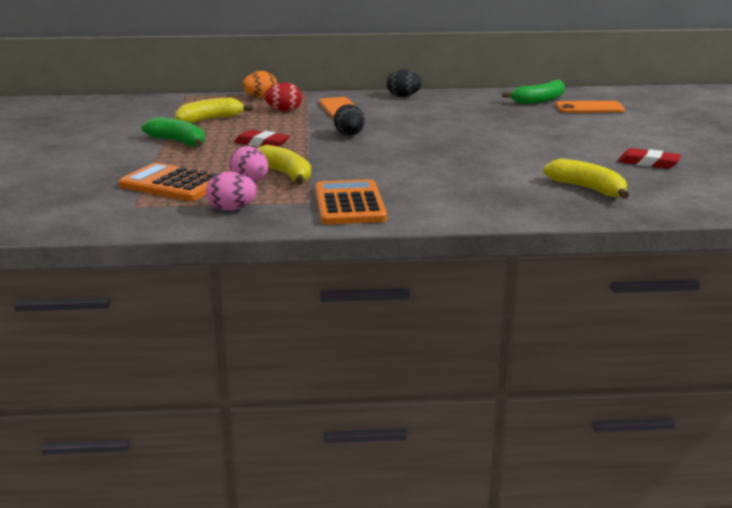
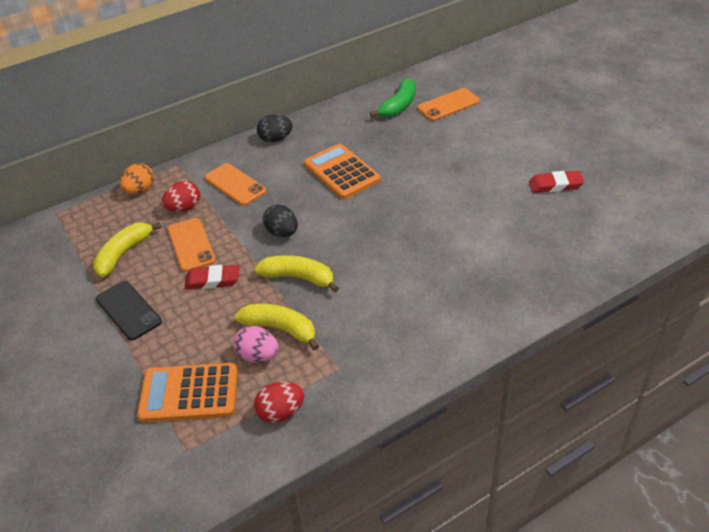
camera: 25 degrees left, 20 degrees up
green banana [142,117,205,147] -> black phone [96,281,162,340]
pink egg [206,172,257,210] -> red egg [254,382,304,423]
orange calculator [315,179,387,225] -> orange calculator moved to [304,144,381,199]
yellow banana [543,159,629,199] -> yellow banana moved to [254,255,339,293]
none -> orange phone [168,218,216,272]

